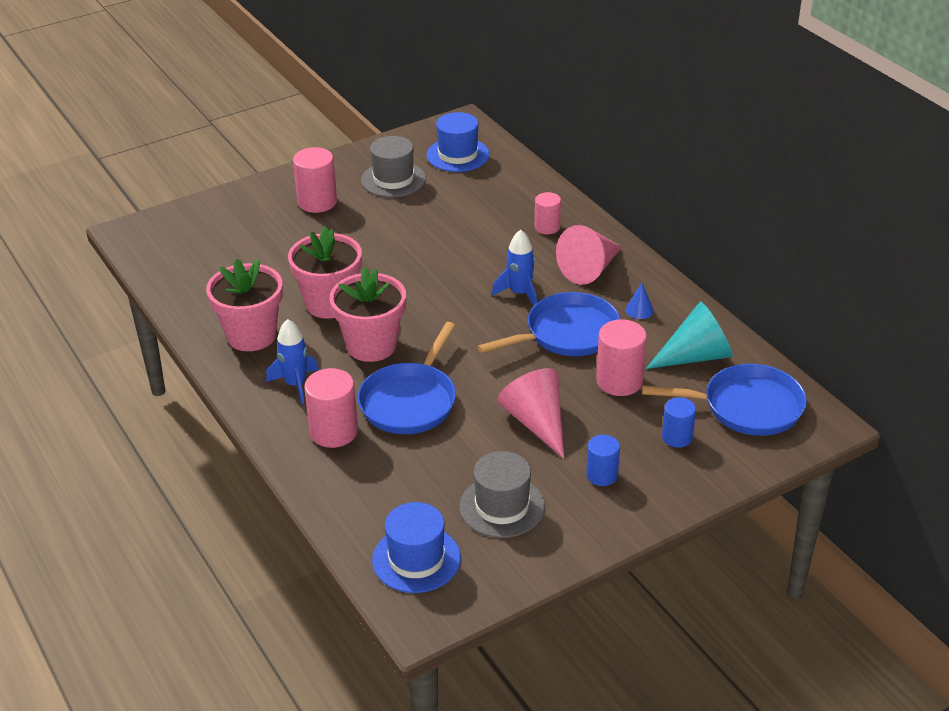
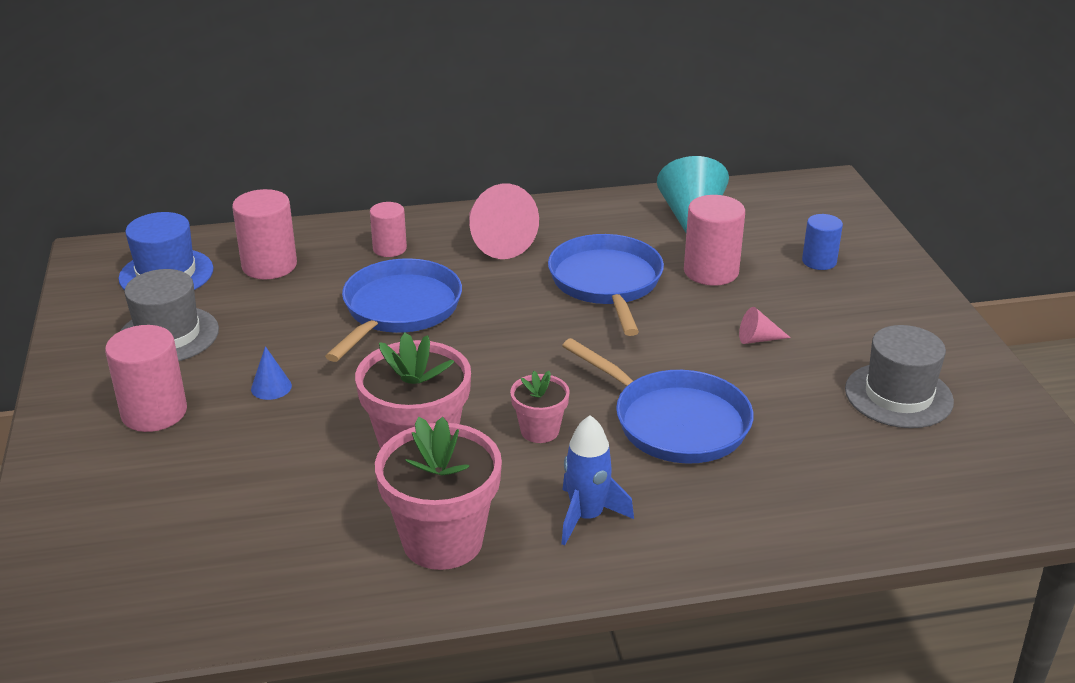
camera: 70 degrees left, 5 degrees down
pink cylinder [304,368,358,448] -> pink cylinder moved to [232,189,297,280]
pink flower pot [329,267,406,362] -> pink flower pot [510,371,570,443], size x0.53
blue hat [372,502,461,593] -> none
blue rocket [492,230,537,306] -> none
pink cone [497,368,564,458] -> pink cone [739,307,791,344], size x0.46
blue cylinder [586,435,620,486] -> none
blue cone [626,283,654,319] -> blue cone moved to [251,346,292,400]
blue pan [642,364,807,436] -> blue pan moved to [325,258,462,362]

